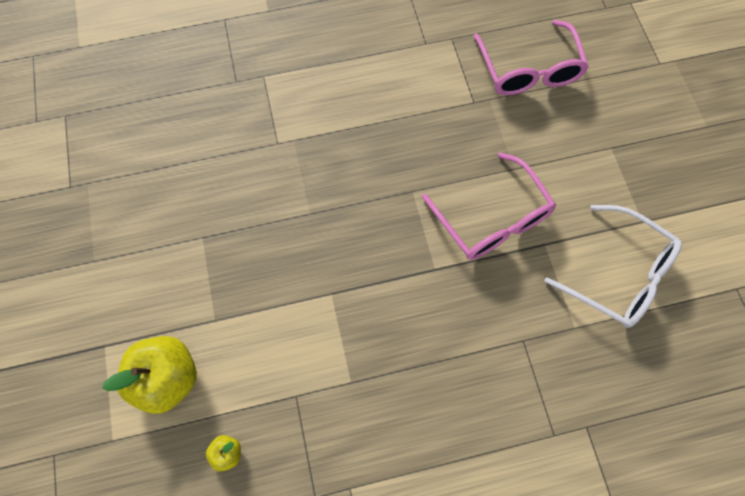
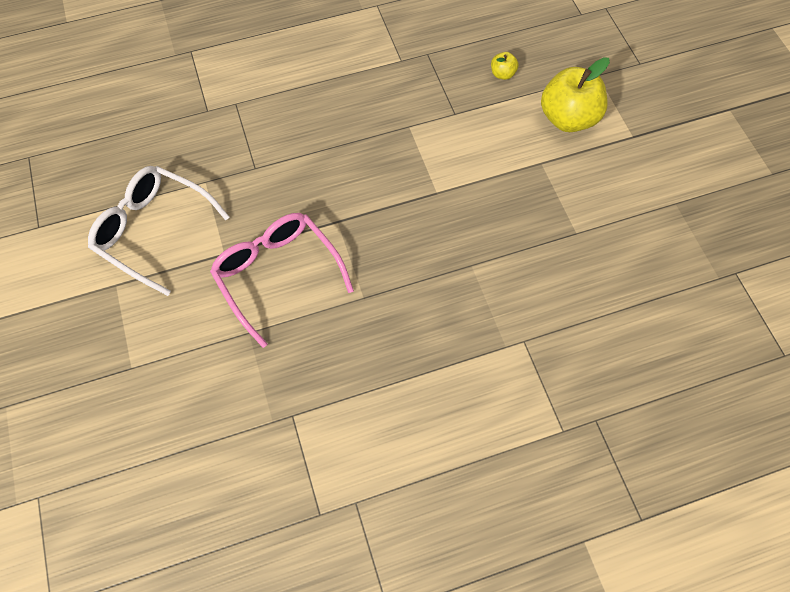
camera: 175 degrees right, 5 degrees down
pink glasses [474,20,589,96] -> none

